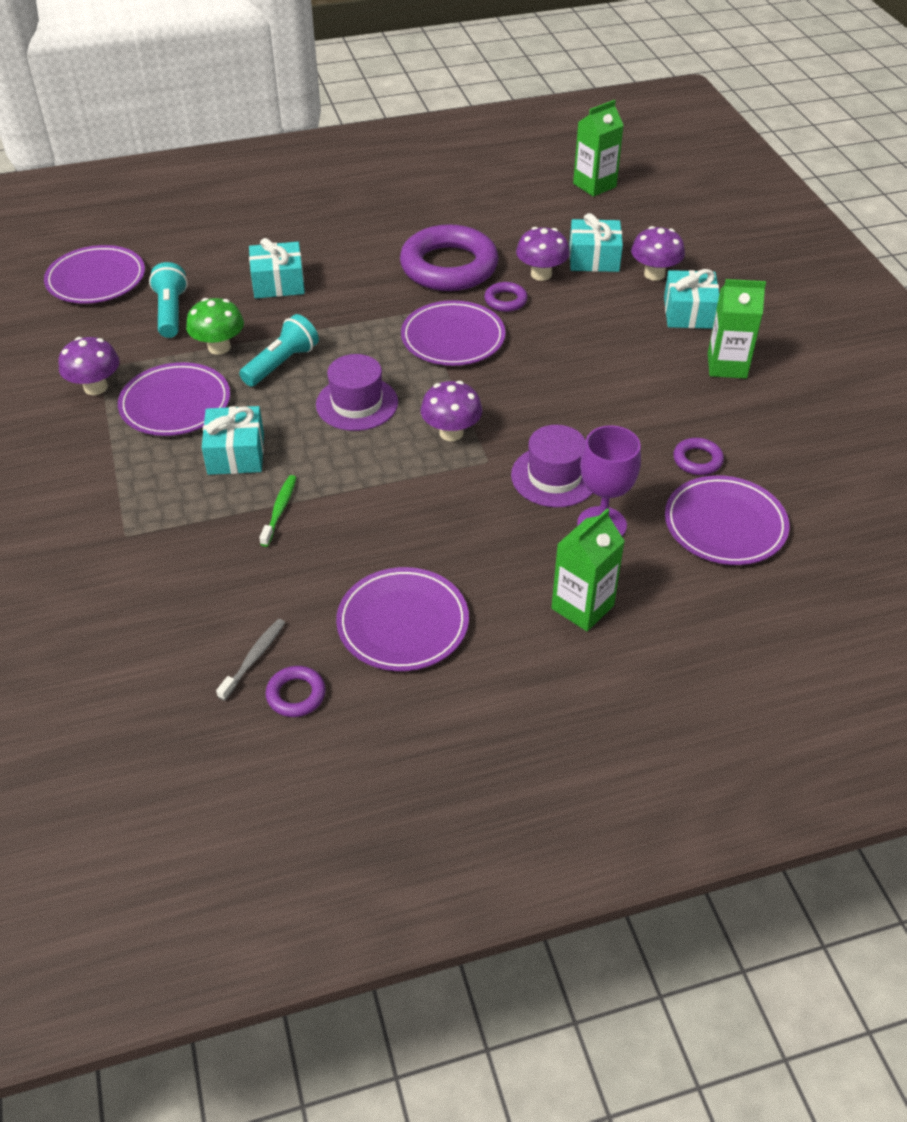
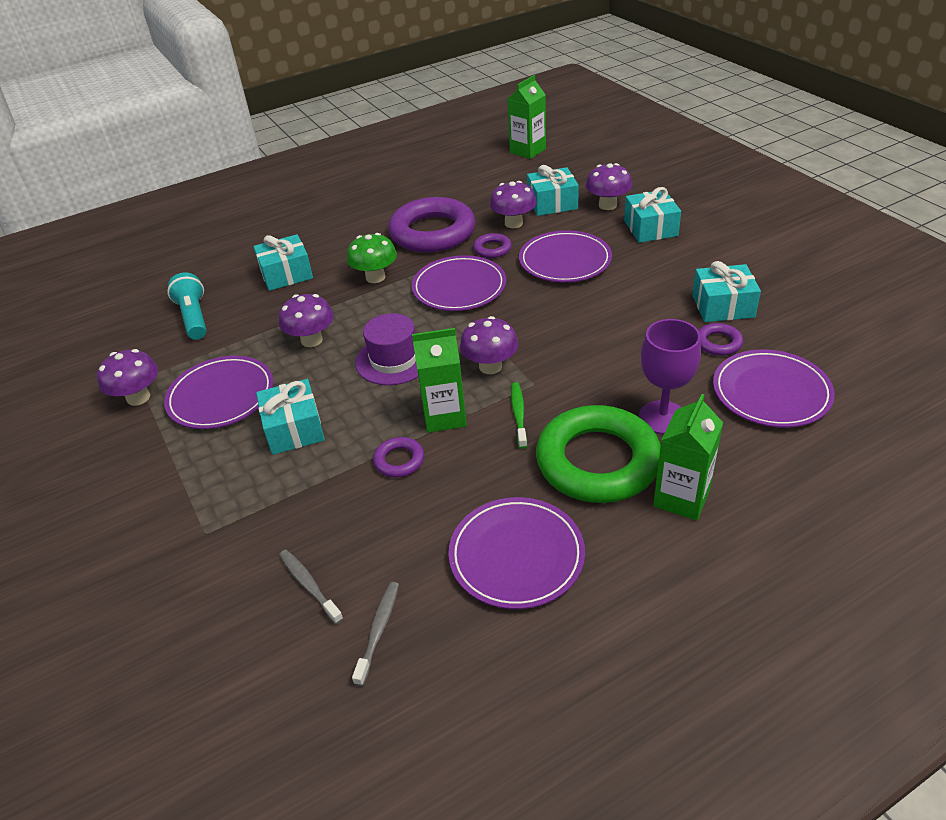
camera: 10 degrees left, 5 degrees down
purple plate [44,245,145,303] -> purple plate moved to [519,230,612,282]
green mushroom [186,298,244,355] -> green mushroom moved to [347,233,397,283]
turquoise flashlight [239,314,319,387] -> purple mushroom [279,294,334,347]
green toothbrush [259,475,297,547] -> green toothbrush moved to [511,382,527,449]
purple ring [266,666,326,717] -> purple ring moved to [373,437,424,478]
purple hat [511,425,593,507] -> none
green carton [708,279,766,379] -> green carton moved to [412,328,467,433]
none -> grey toothbrush [279,550,344,624]
none -> green ring [536,405,661,503]
none -> turquoise gift [692,261,761,322]

